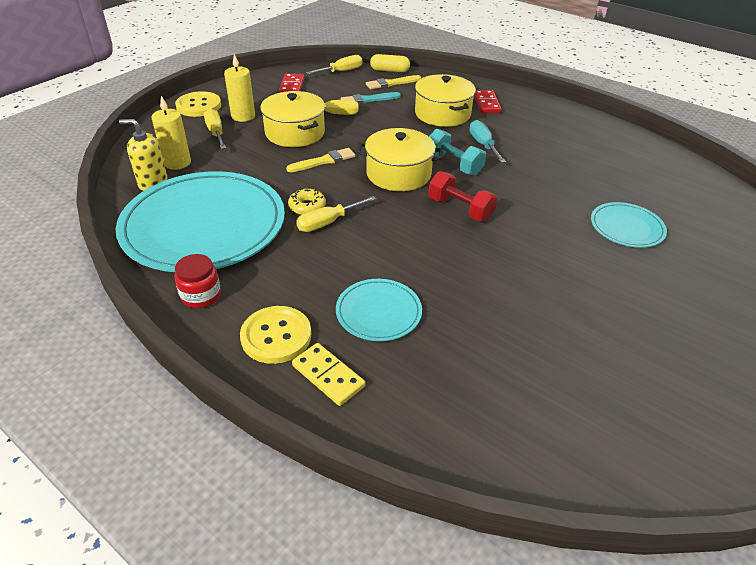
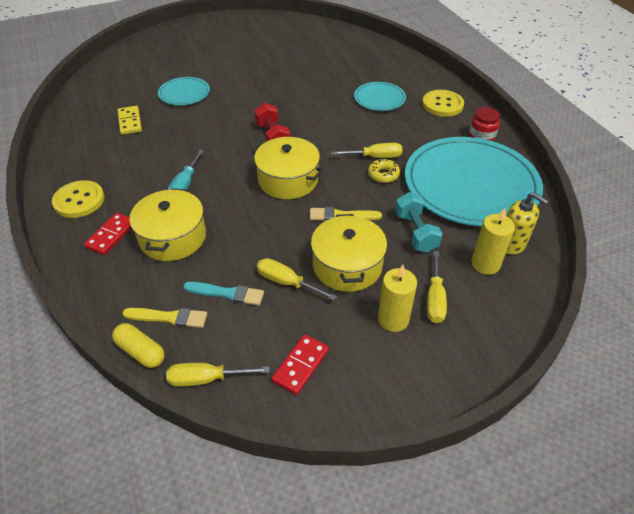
camera: 150 degrees left, 5 degrees up
yellow button [175,91,221,117] -> yellow button moved to [52,180,104,218]
yellow domino [292,343,365,406] -> yellow domino moved to [118,106,142,135]
turquoise dumbbell [429,129,486,176] -> turquoise dumbbell moved to [395,192,443,253]

